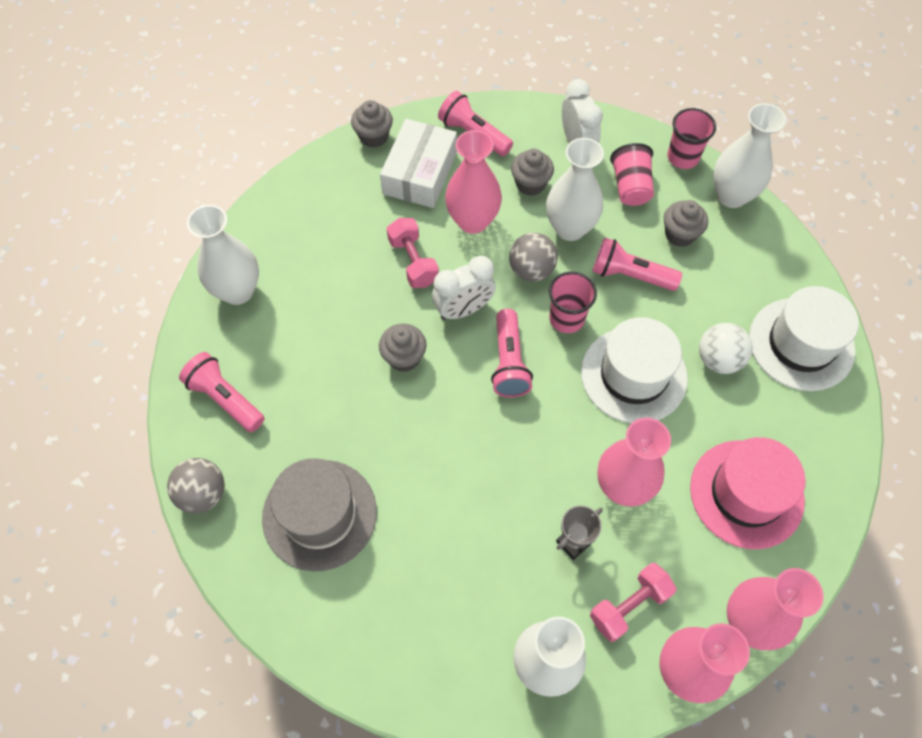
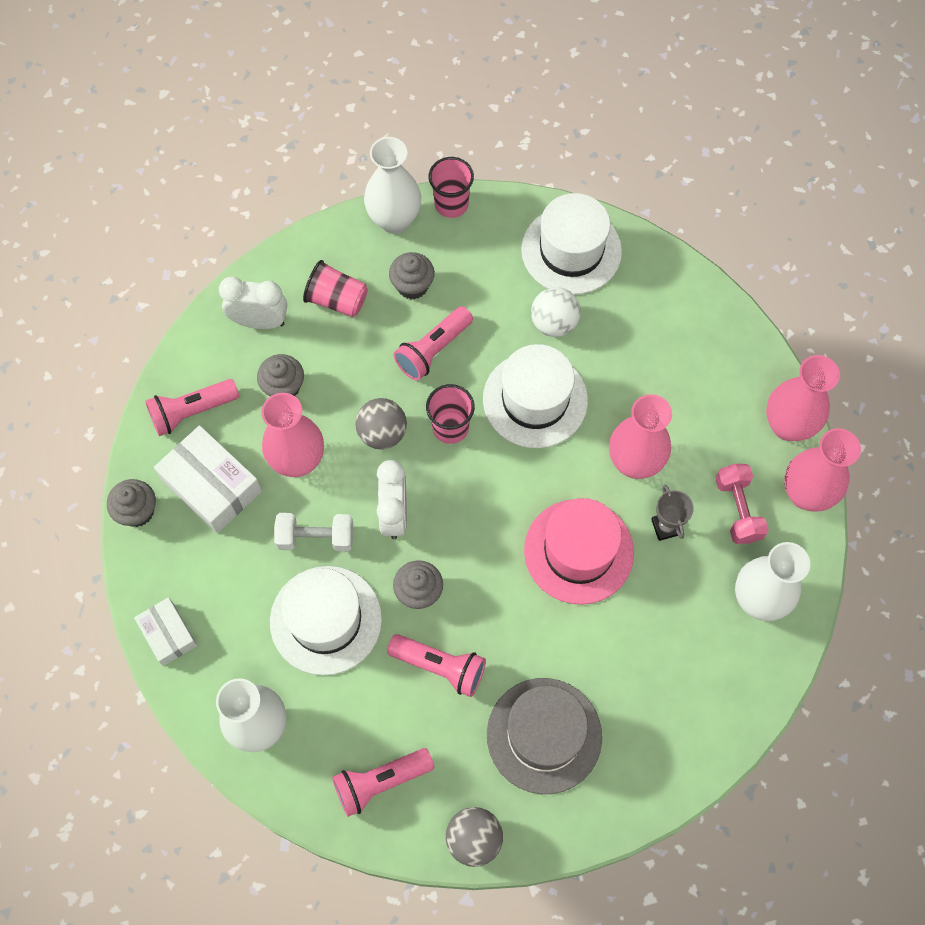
camera: 65 degrees left, 5 degrees up
pink dumbbell [387,218,439,288] -> white dumbbell [274,513,353,552]
pink flashlight [491,309,533,397] -> pink flashlight moved to [387,634,486,697]
white vase [546,138,604,241] -> none
pink cup [667,108,716,169] -> pink cup moved to [429,157,474,218]
pink hat [690,437,806,549] -> pink hat moved to [524,498,634,605]
none -> white box [134,597,198,666]
none -> white hat [270,566,382,676]

